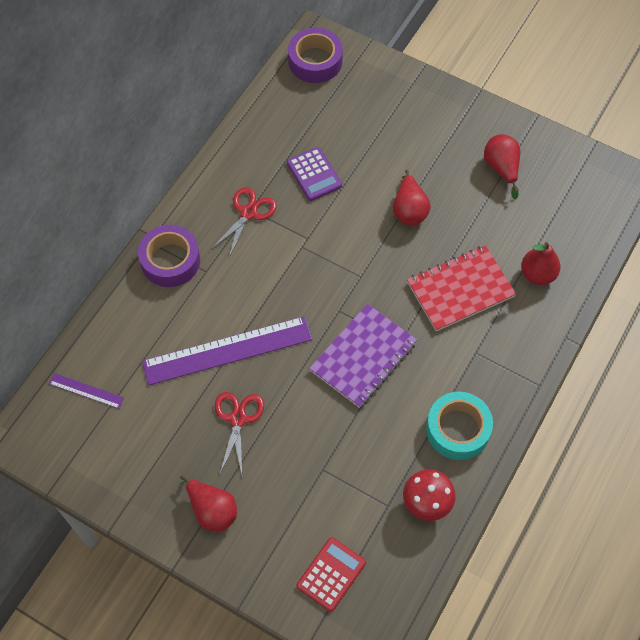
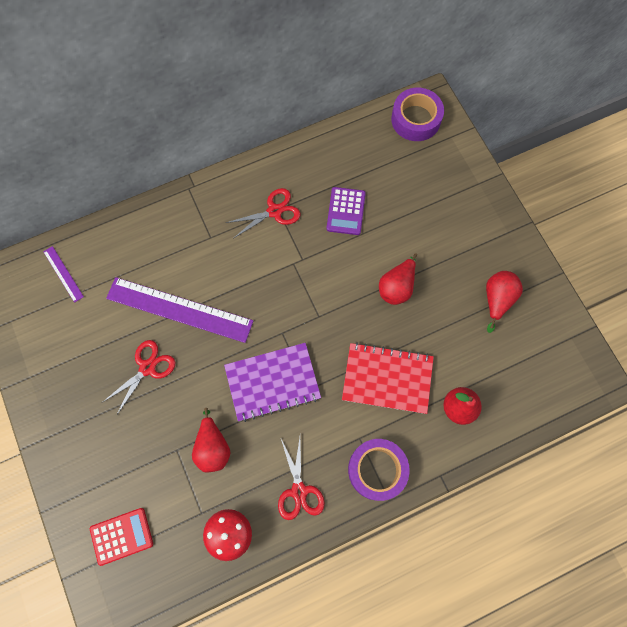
camera: 35 degrees right, 10 degrees up
purple tape [138,225,200,287] -> purple tape moved to [348,439,410,501]
red pear [180,475,237,532] -> red pear moved to [192,408,230,473]
turquoise tape [426,392,493,460] -> red scissors [278,438,325,520]

